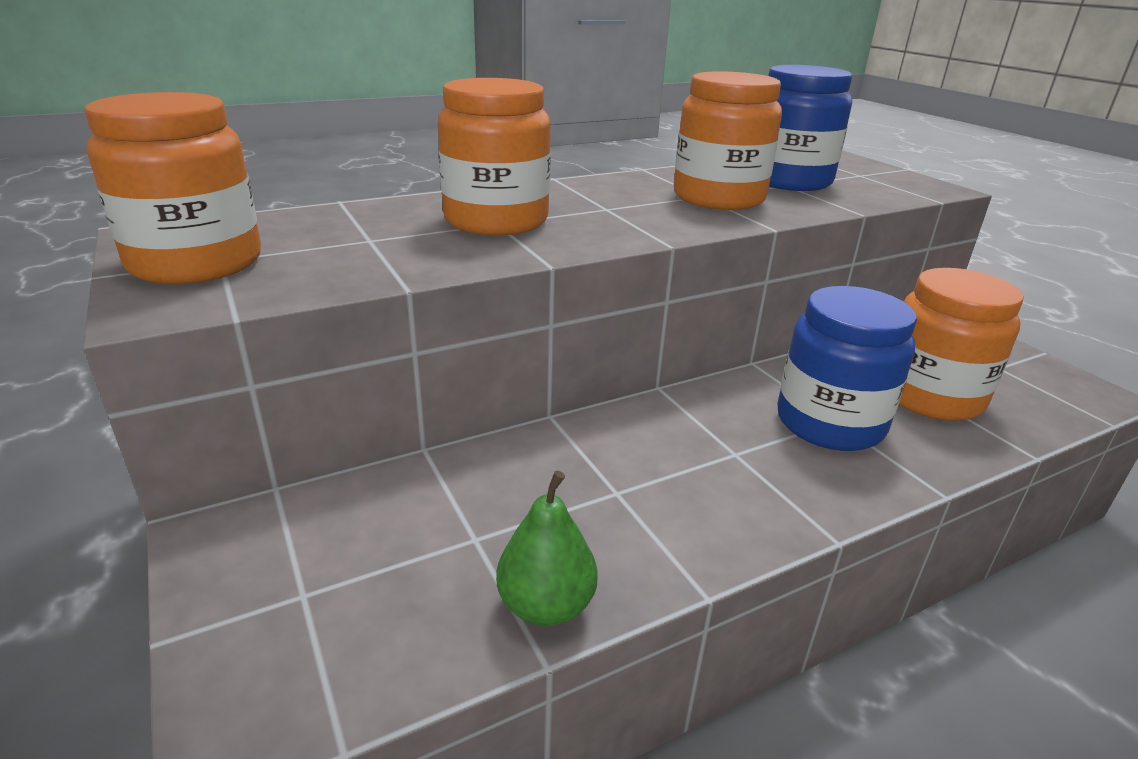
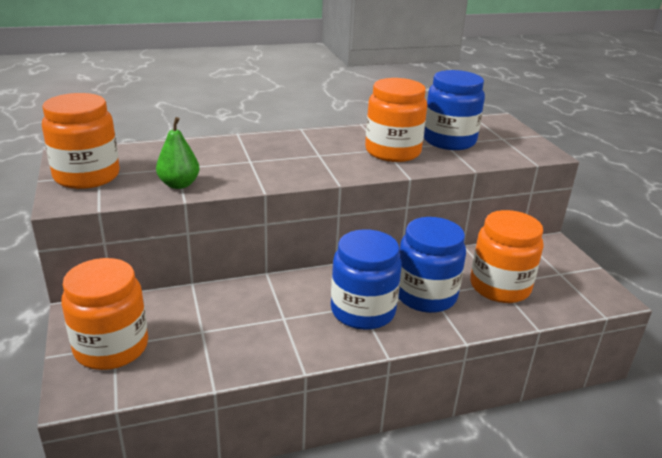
camera: 10 degrees right, 0 degrees up
orange jar [438,78,551,235] -> orange jar moved to [62,258,148,370]
green pear [496,471,598,626] -> green pear moved to [156,117,199,189]
none -> blue jar [331,229,402,330]

